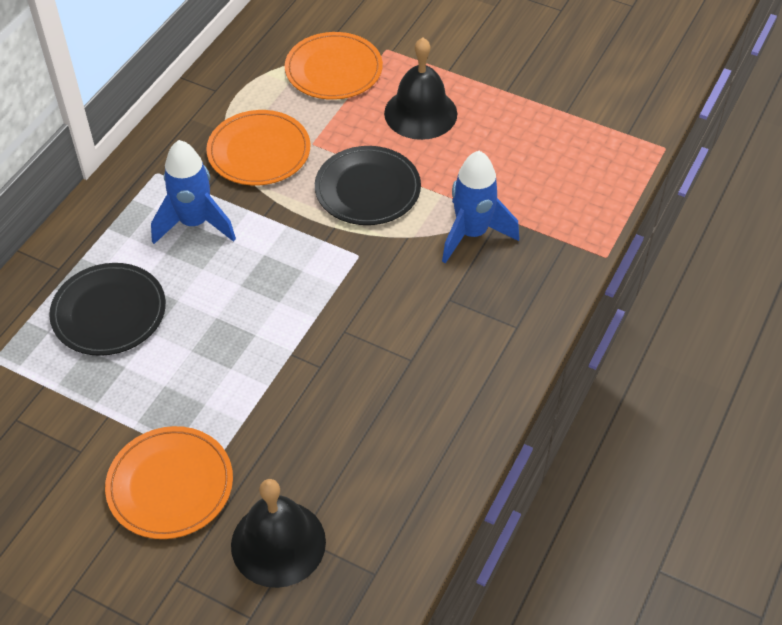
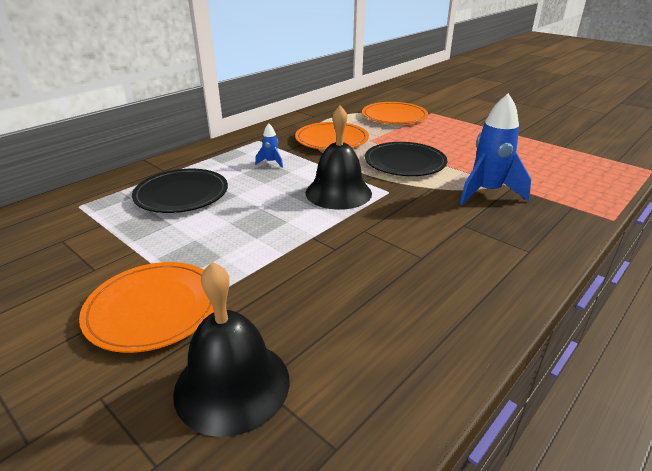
camera: 15 degrees right, 20 degrees down
blue rocket [151,140,236,244] -> blue rocket [255,123,283,168], size x0.47
black bell [384,37,457,140] -> black bell moved to [305,105,372,210]

